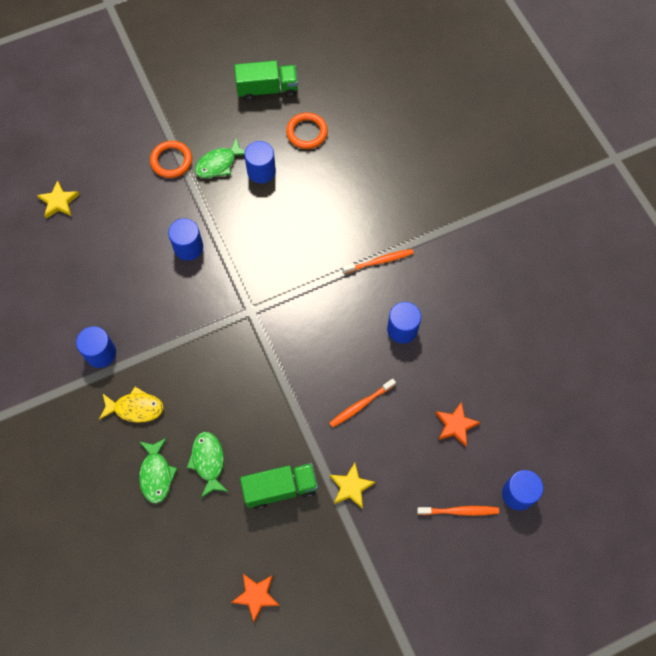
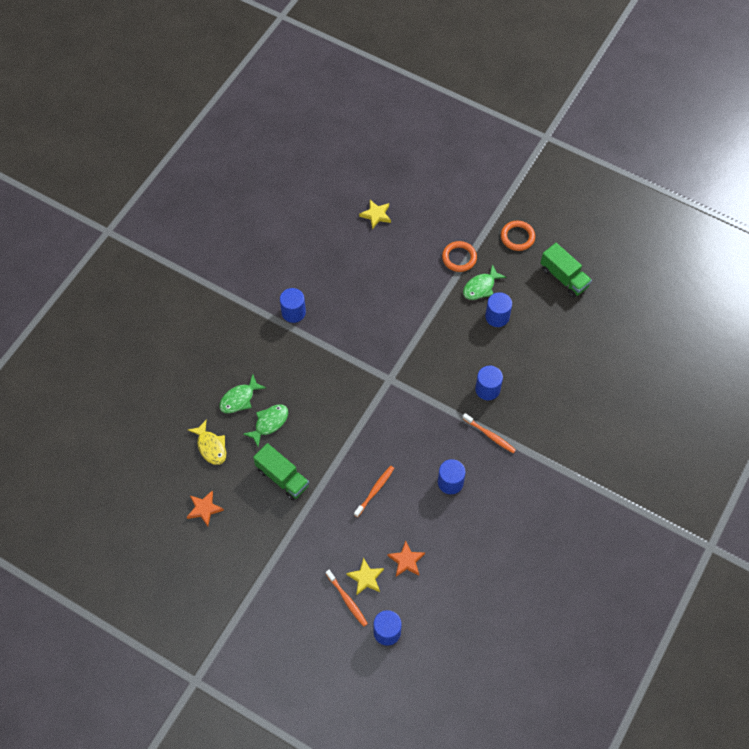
camera: 55 degrees right, 5 degrees down
yellow fish [99,387,164,423] -> yellow fish moved to [188,419,226,465]
blue cylinder [168,218,203,261] -> blue cylinder moved to [475,366,503,400]
green fish [195,137,245,178] -> green fish turned 60 degrees counterclockwise [463,264,507,300]
orange ring [286,112,328,149] -> orange ring moved to [501,221,535,251]
orange toothbrush [329,379,396,428] -> orange toothbrush turned 105 degrees clockwise [354,466,394,517]
yellow star [330,463,375,509] -> yellow star moved to [346,558,384,595]

